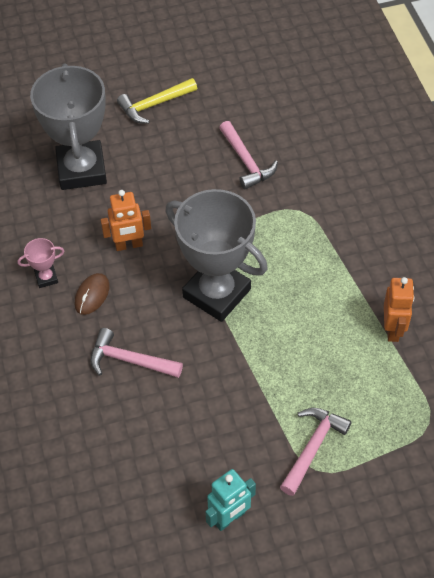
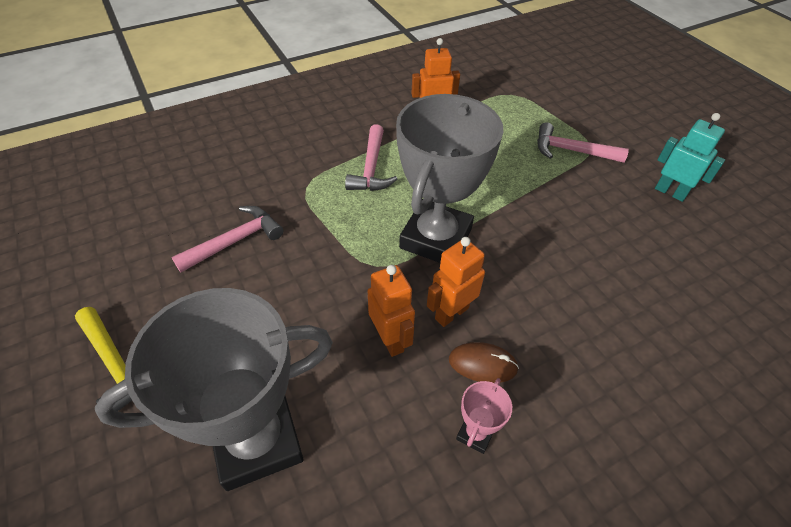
camera: 105 degrees left, 5 degrees down
pink trophy [17,238,64,288] -> pink trophy turned 60 degrees clockwise [456,378,512,454]
pink hammer [90,328,183,378] -> pink hammer moved to [345,124,397,191]
none -> orange robot [427,237,485,327]

